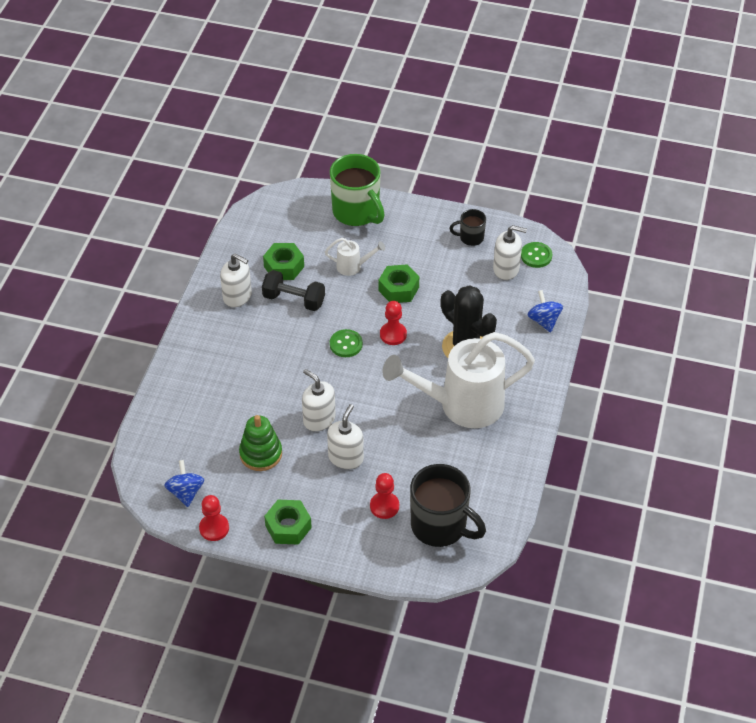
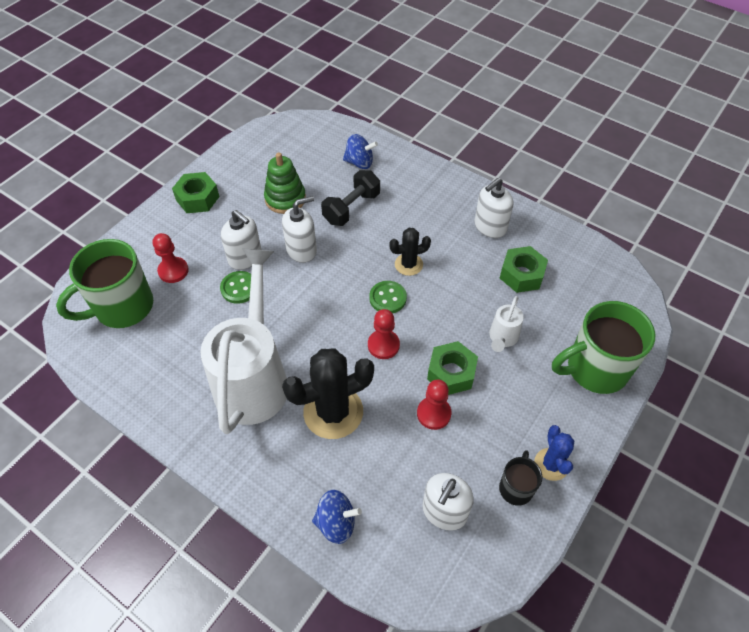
camera: 110 degrees right, 5 degrees up
blue spinning top [164,460,204,507] -> blue spinning top moved to [343,134,378,169]
red pawn [199,495,229,541] -> red pawn moved to [417,380,451,430]
black dumbbell [262,270,325,311] -> black dumbbell moved to [321,170,380,226]
black mug [410,464,486,547] -> green mug [56,239,153,328]
green button [521,242,552,268] -> green button moved to [220,271,251,304]
none -> black cactus [389,228,431,276]
none -> blue cactus [534,425,574,481]

